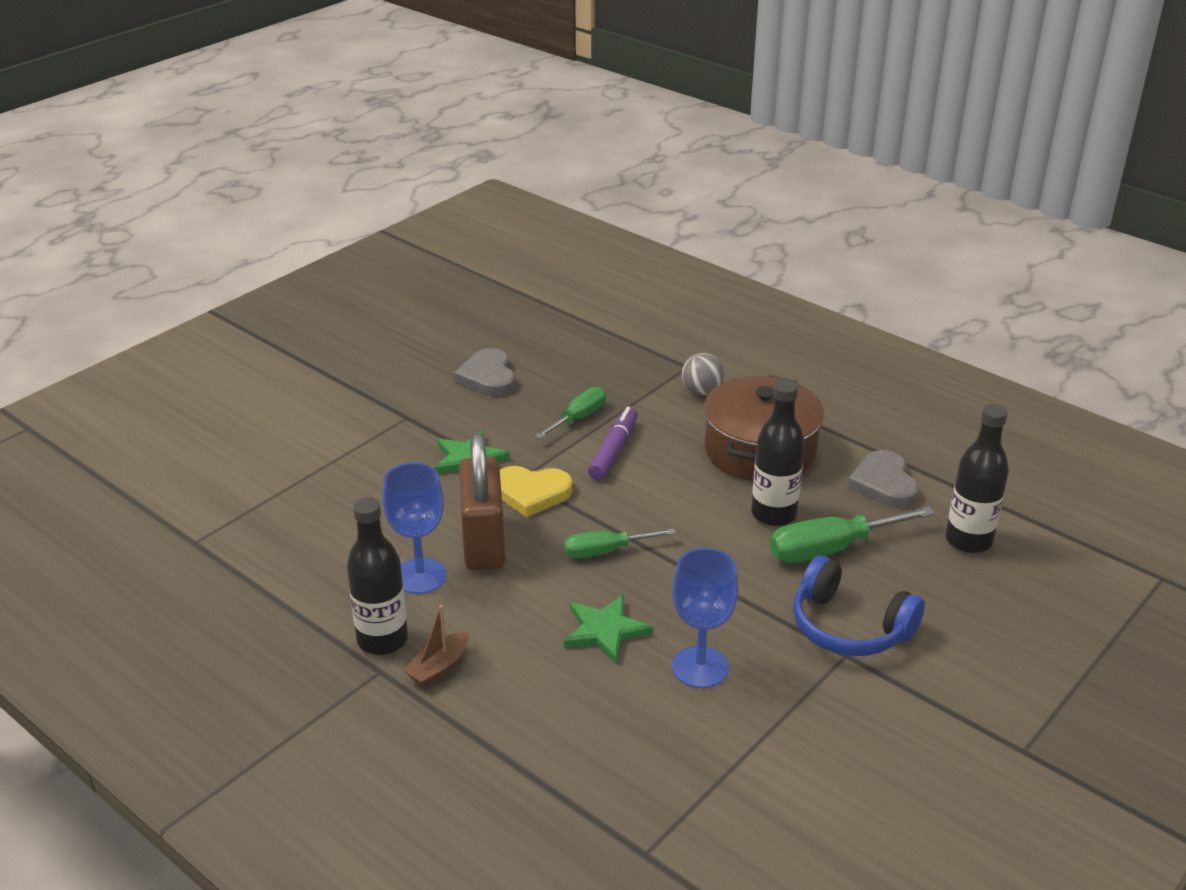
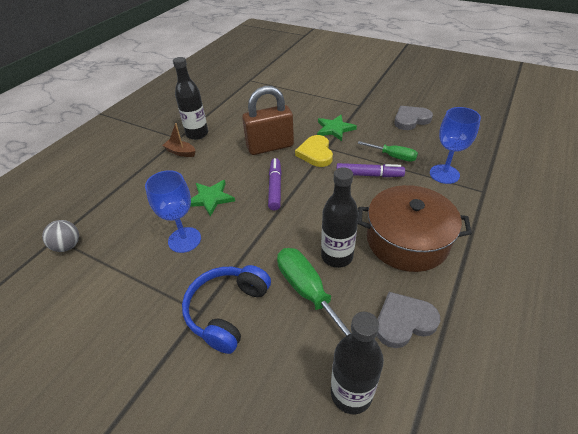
camera: 80 degrees right, 10 degrees up
blue goblet [382,463,447,594] -> blue goblet moved to [430,107,481,184]
green screwdriver [564,528,676,558] -> purple marker [268,158,282,210]
grey ball [682,353,724,395] -> grey ball moved to [42,220,79,252]

